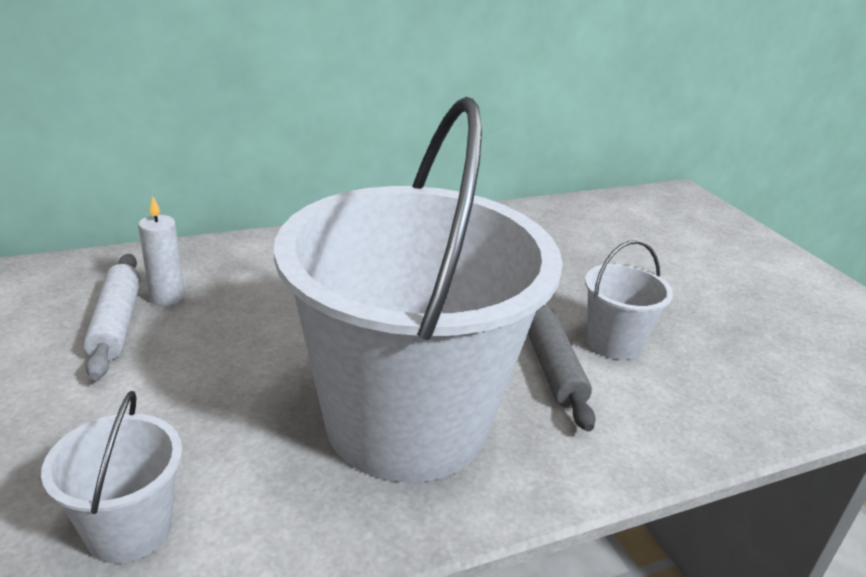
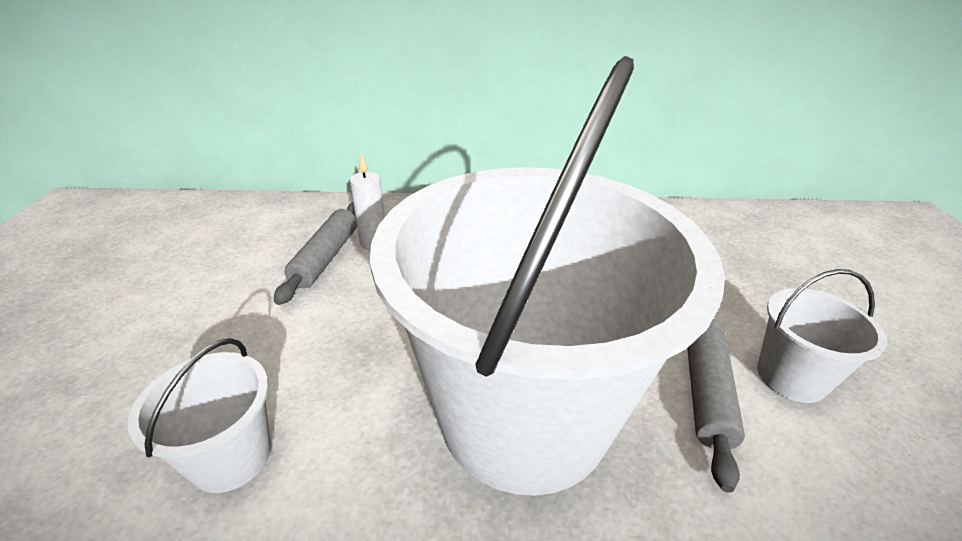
camera: 25 degrees right, 5 degrees up
white rolling pin [83,254,141,380] -> grey rolling pin [274,202,357,305]

